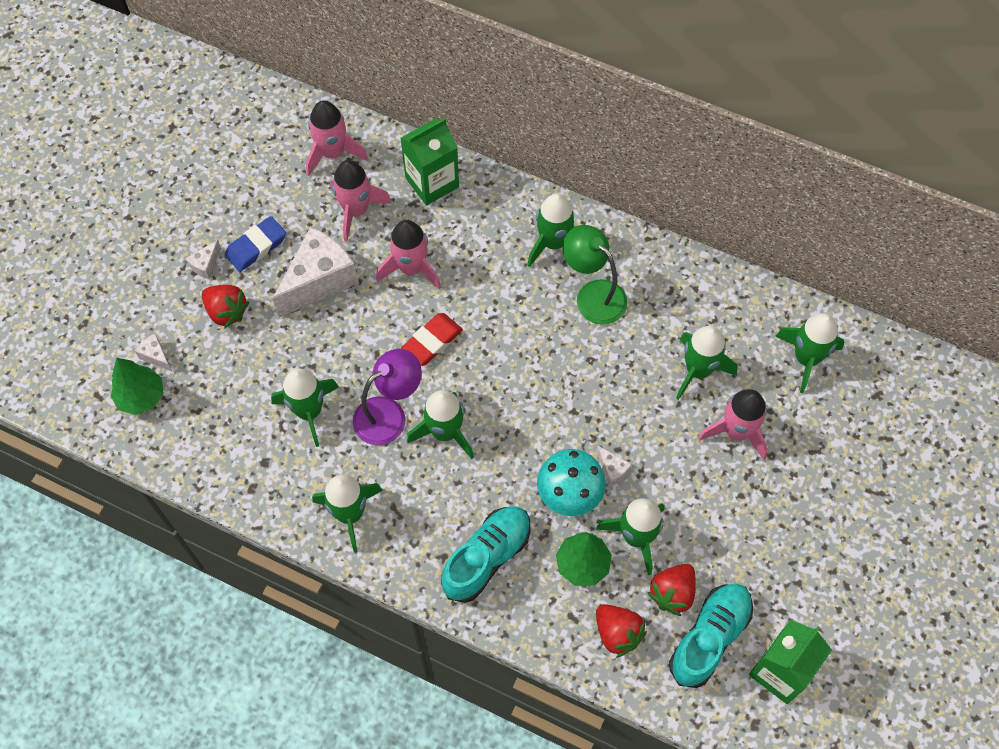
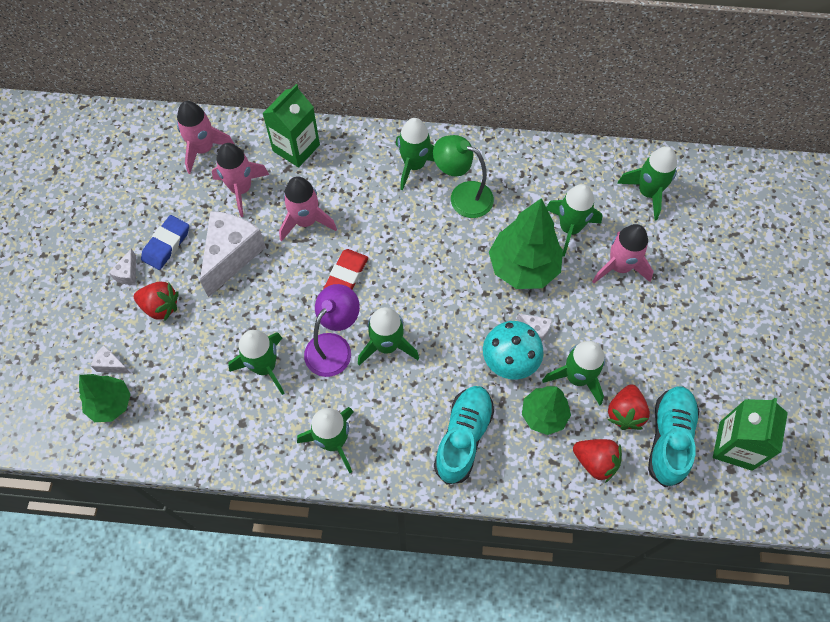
camera: 20 degrees left, 0 degrees up
none -> green tree [489,198,563,289]

